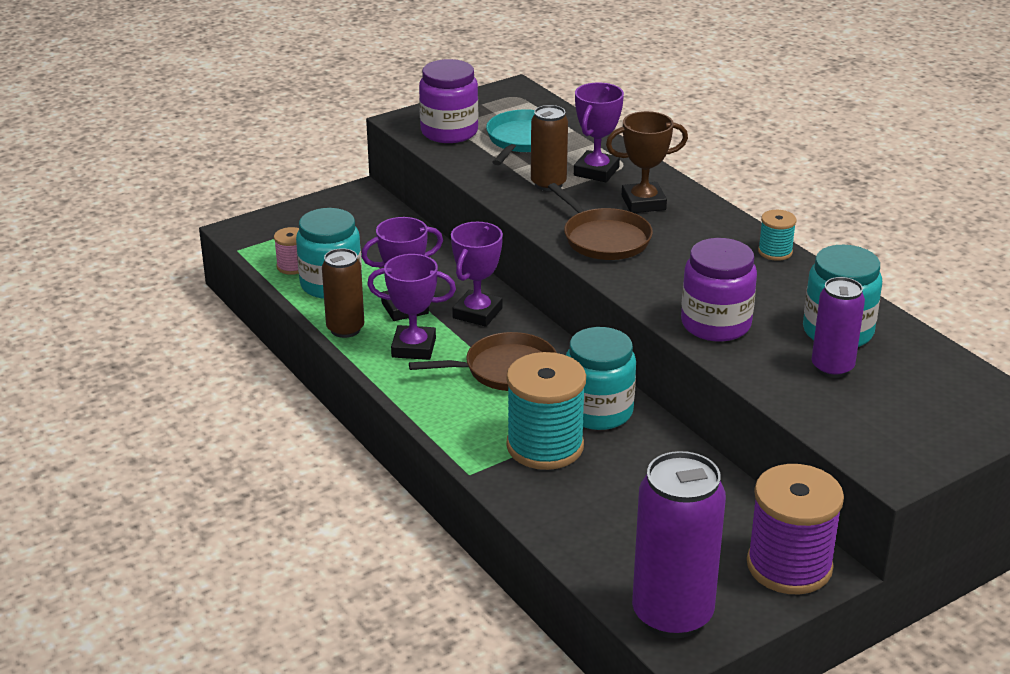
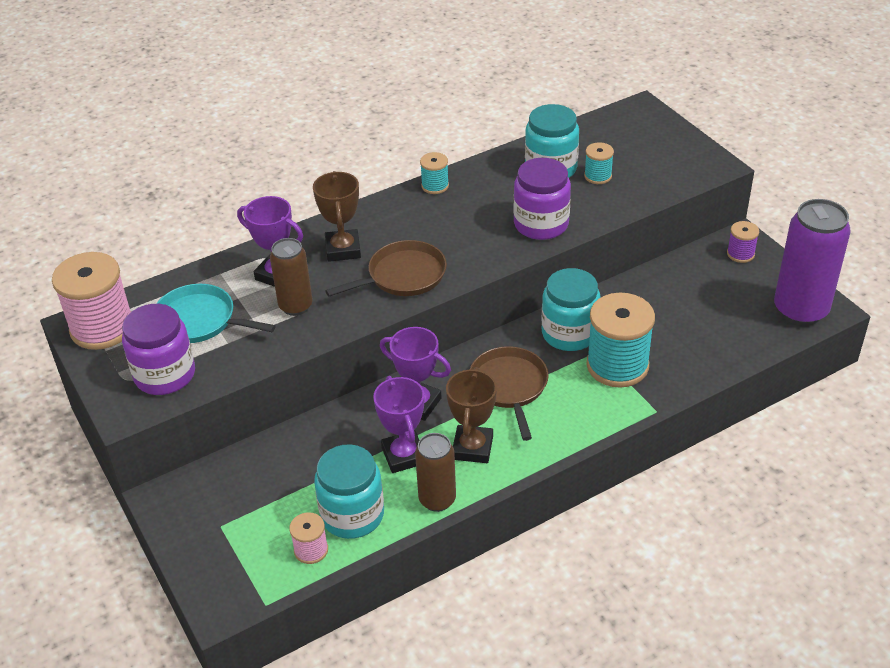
camera: 85 degrees left, 10 degrees up
purple trophy [367,254,456,360] -> brown trophy [446,367,497,463]
purple spool [747,464,844,594] -> purple spool [727,221,759,263], size x0.49
purple can [812,277,865,378] -> turquoise spool [584,142,614,184]
none -> pink spool [52,252,131,350]

